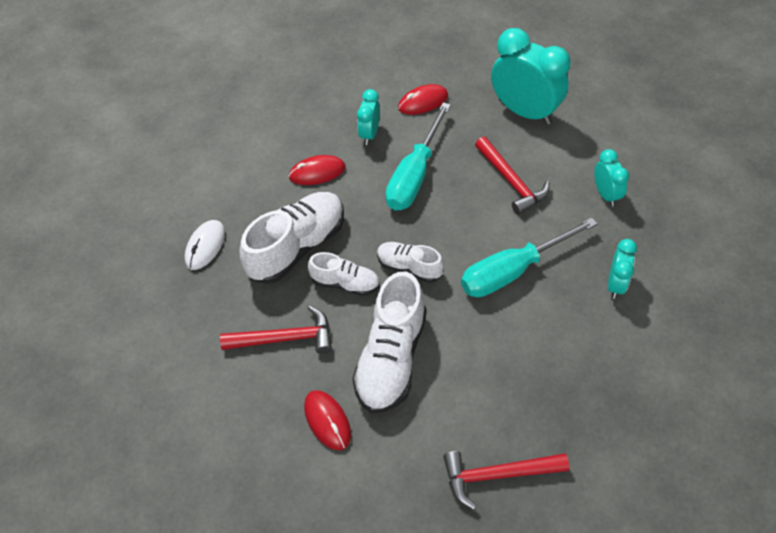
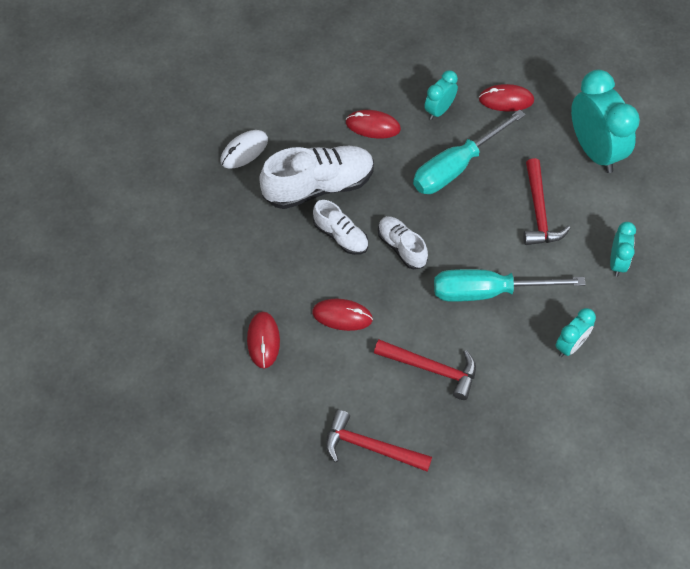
camera: 25 degrees right, 5 degrees up
red hammer [220,306,332,354] -> red hammer moved to [374,340,476,400]
white shoe [352,271,427,413] -> red mouse [312,299,373,331]

